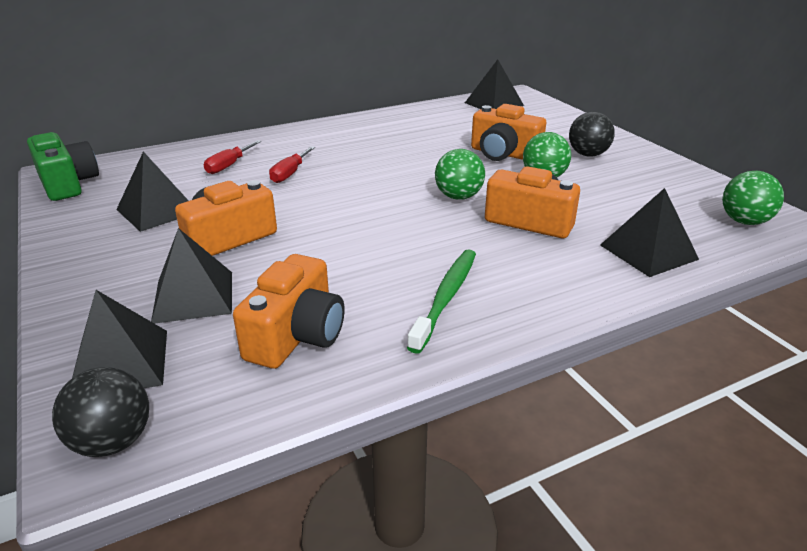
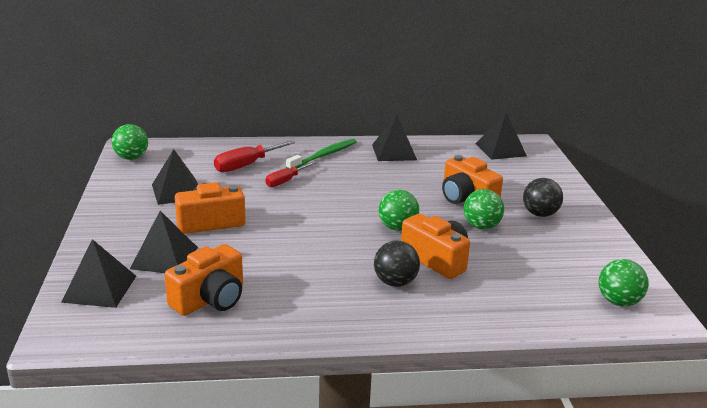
camera: 20 degrees right, 5 degrees down
green camera [27,132,99,201] -> green ball [111,124,148,160]
black ball [52,367,149,457] -> black ball moved to [374,241,420,287]
red screwdriver [204,140,261,174] -> red screwdriver [214,140,295,172], size x1.50
green toothbrush [407,249,476,354] -> green toothbrush moved to [286,139,357,169]
black pyramid [600,188,699,277] -> black pyramid moved to [372,114,417,161]

